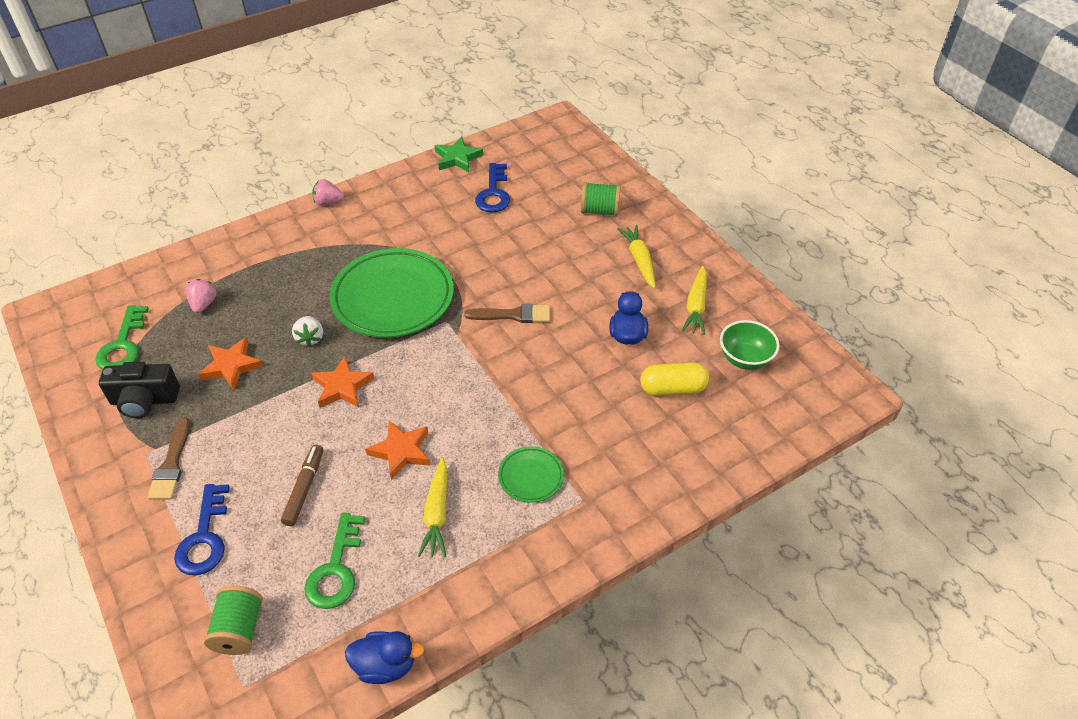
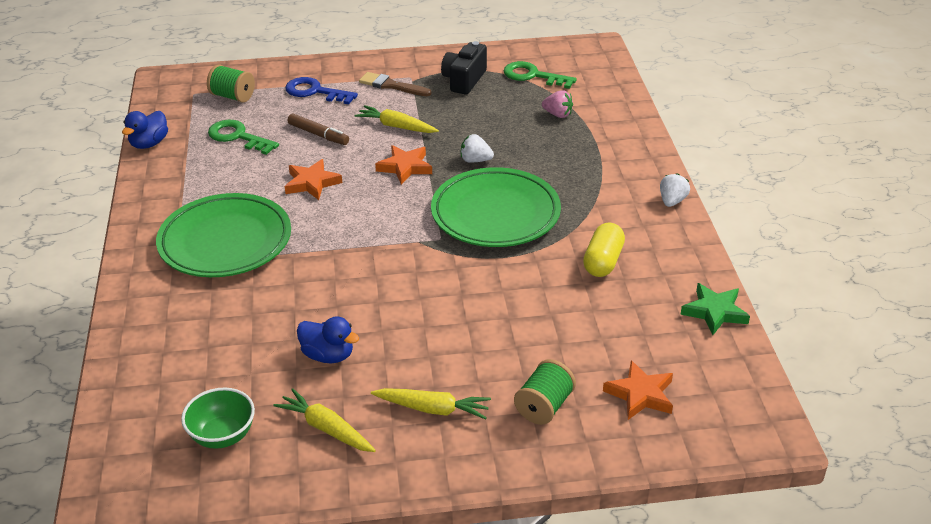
camera: 115 degrees right, 10 degrees down
orange star [198,338,263,390] -> orange star moved to [603,360,673,420]
pink strawberry [312,179,344,206] -> white strawberry [660,173,690,207]
yellow carrot [418,457,447,557] -> yellow carrot moved to [354,105,439,133]
brown brush [464,304,550,323] -> none
blue key [475,163,510,213] -> none
green plate [498,446,564,503] -> green plate [156,193,291,277], size x2.19
yellow capsule [641,362,709,396] -> yellow capsule moved to [583,223,625,277]

